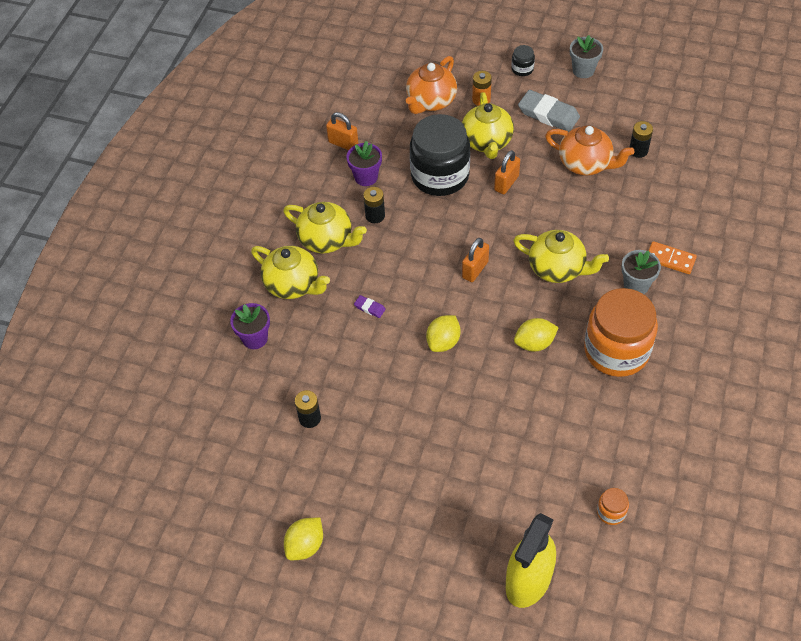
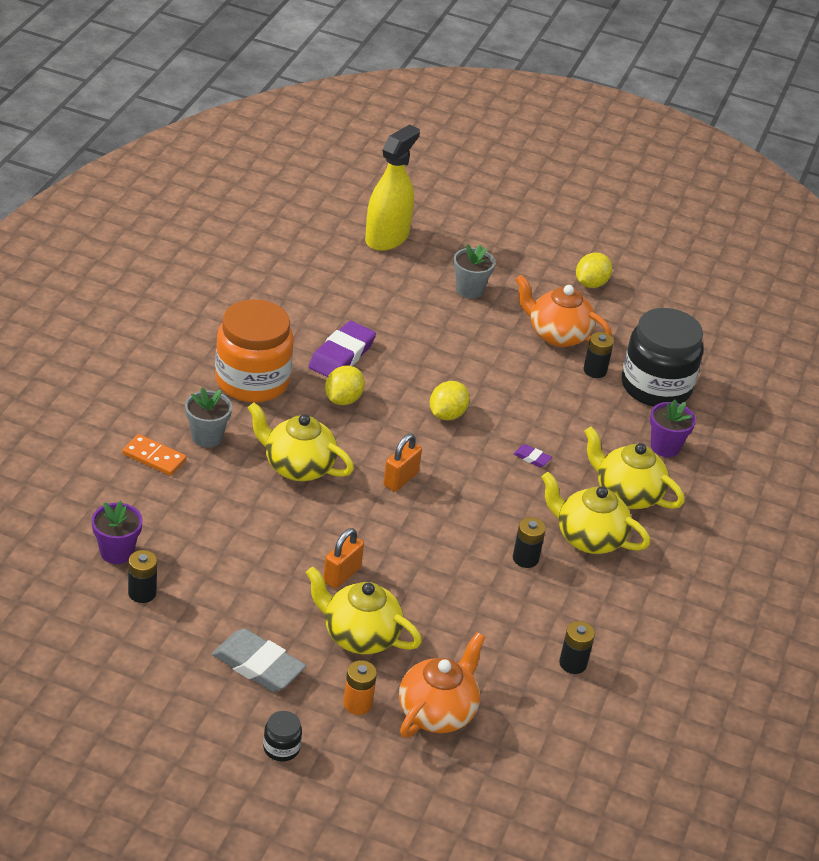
camera: 175 degrees right, 15 degrees down
orange padlock [326,112,359,150] -> black battery [559,621,595,674]
purple flower pot [346,141,382,186] -> purple flower pot moved to [92,501,143,564]
black jar [410,114,470,196] -> black jar moved to [622,308,704,407]
yellow teapot [462,92,514,159] -> yellow teapot turned 60 degrees counterclockwise [306,567,422,654]
yellow lemon [514,318,559,351] -> yellow lemon turned 45 degrees counterclockwise [325,365,365,405]
orange teapot [545,126,634,176] -> orange teapot moved to [515,275,612,347]
grey flower pot [570,35,603,78] -> grey flower pot moved to [453,244,495,299]
orange jar [597,488,629,525] -> none
none -> purple eraser [309,321,376,377]

